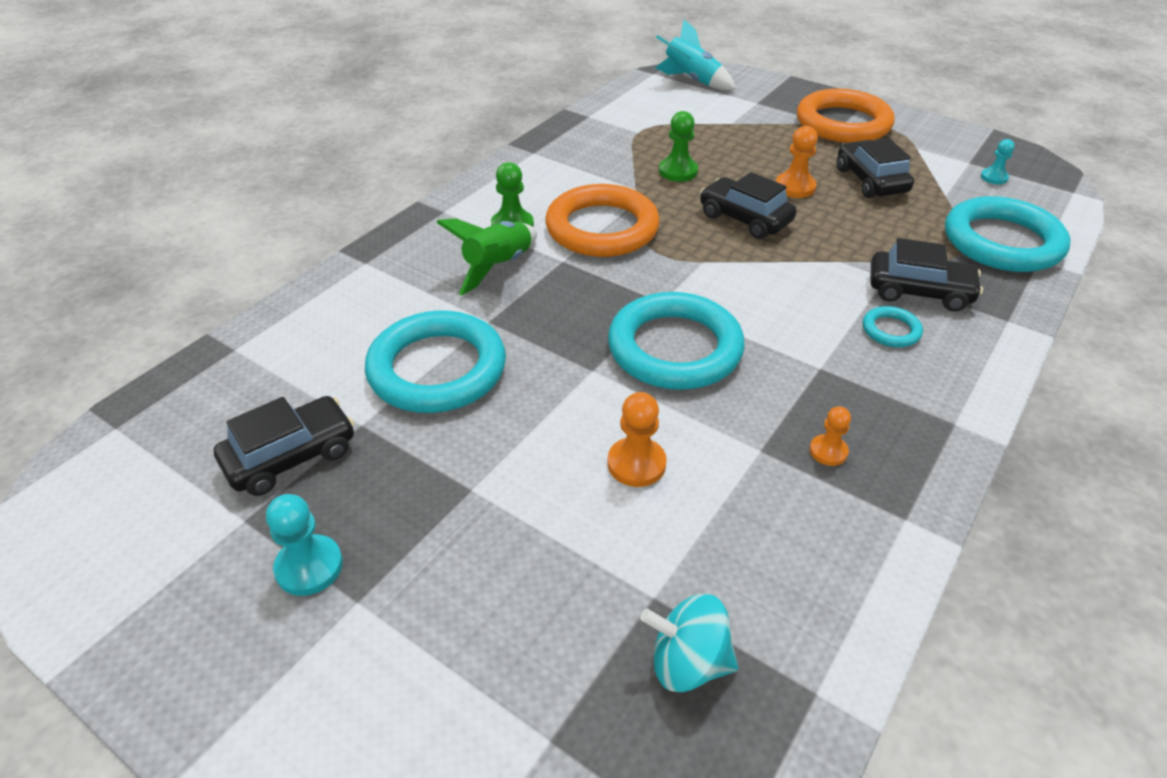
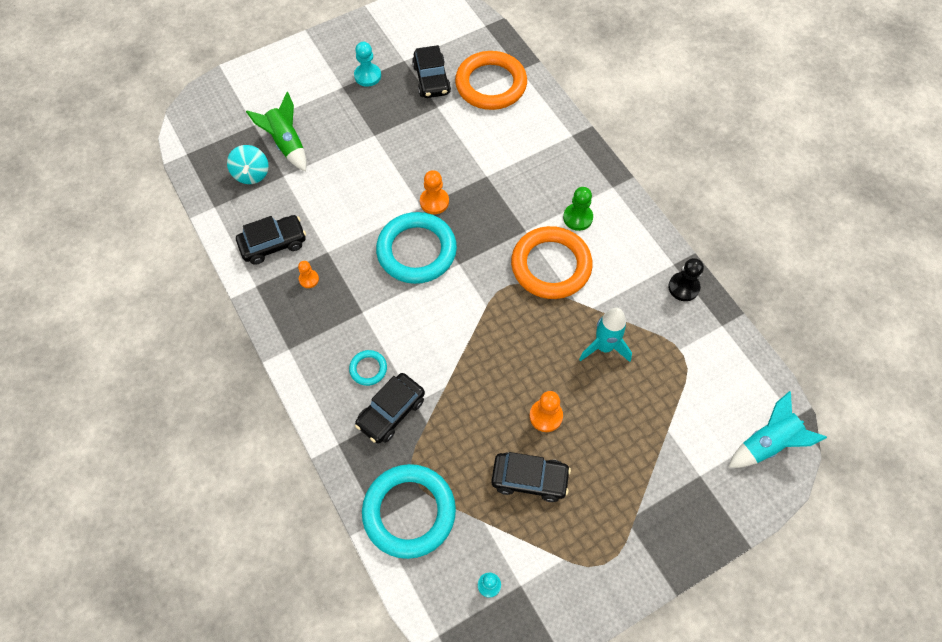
camera: 115 degrees right, 20 degrees up
turquoise ring [365,310,506,413] -> none
green rocket [436,218,537,295] -> green rocket moved to [246,92,307,172]
orange pawn [607,392,667,487] -> orange pawn moved to [420,170,449,214]
turquoise spinning top [640,594,738,692] -> turquoise spinning top turned 135 degrees clockwise [227,145,269,184]
green pawn [659,111,698,182] -> turquoise rocket [579,308,632,362]
black car [700,172,797,239] -> black car moved to [236,215,306,265]
orange ring [797,89,895,143] -> orange ring moved to [455,51,527,110]
none -> black pawn [668,258,704,301]

